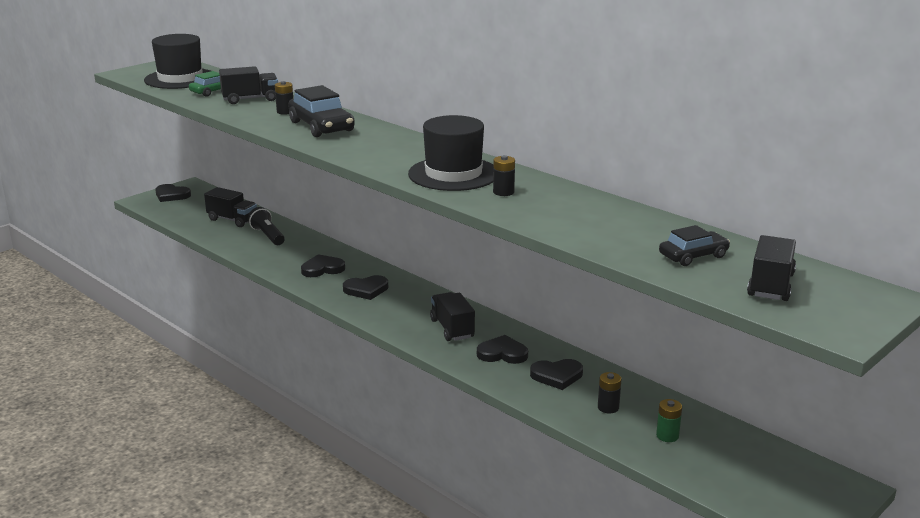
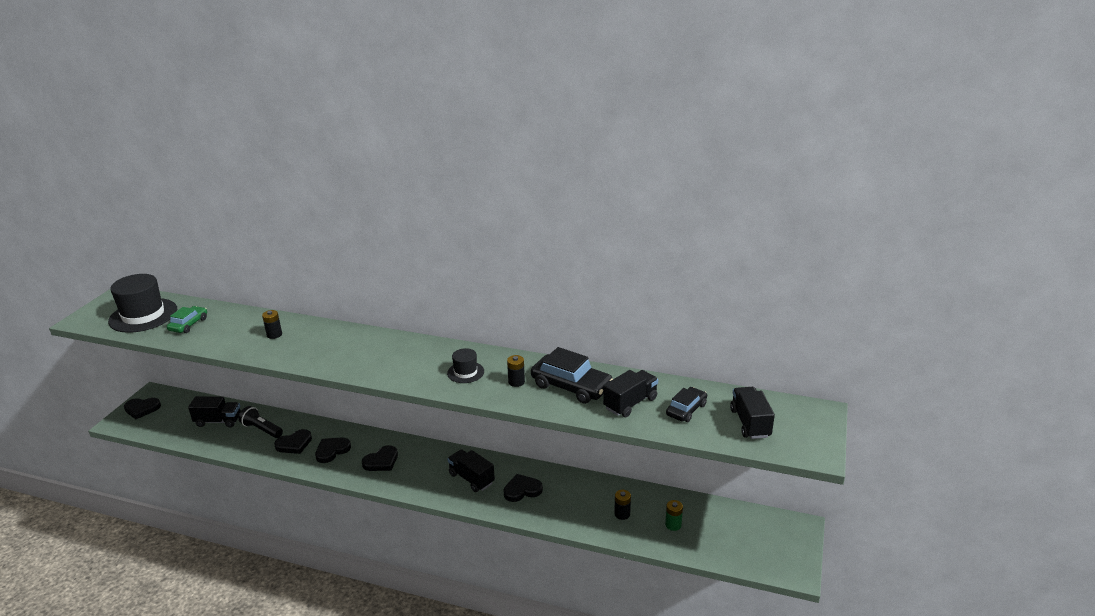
camera: 25 degrees left, 5 degrees up
black truck [219,66,278,104] -> black truck moved to [603,370,658,417]
black car [288,85,355,137] -> black car moved to [531,347,613,404]
black hat [408,115,494,191] -> black hat [447,348,484,383], size x0.51
black heart [530,359,583,390] -> black heart moved to [274,429,312,454]

